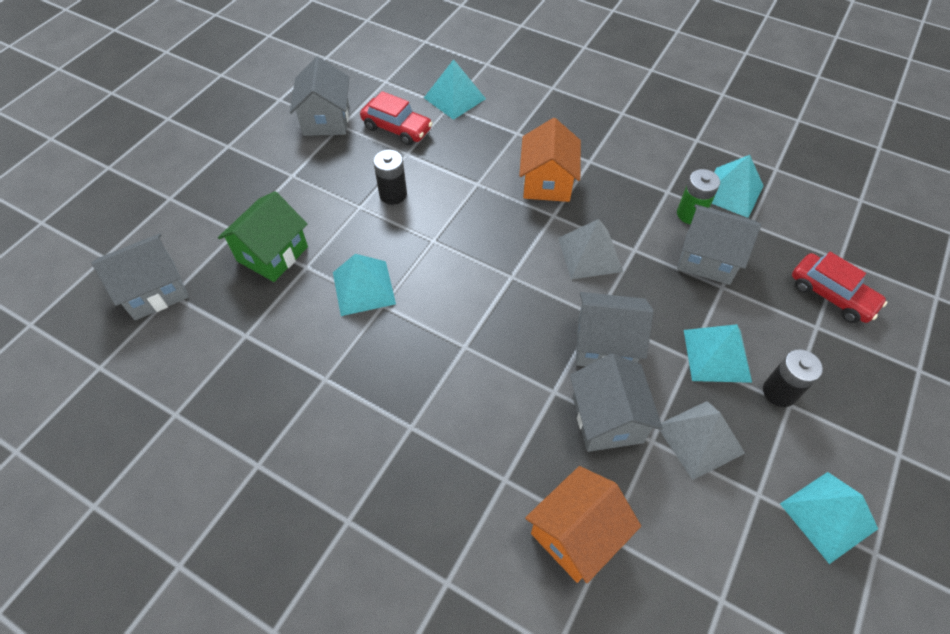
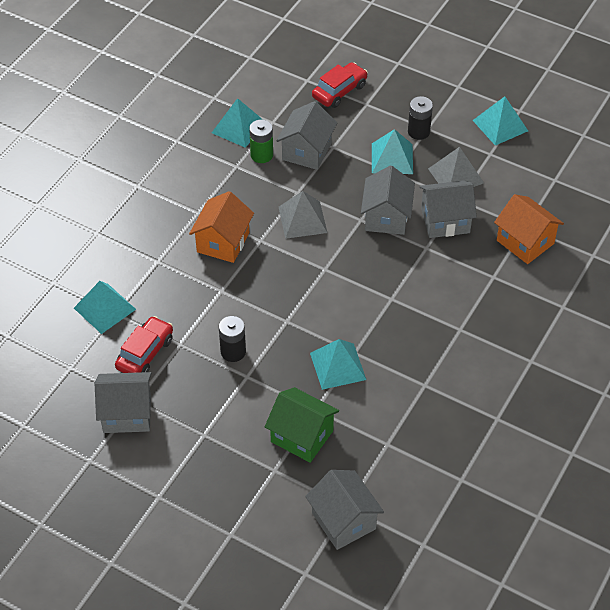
camera: 90 degrees left, 5 degrees down
orange house [519,118,581,202] -> orange house turned 75 degrees counterclockwise [189,191,254,263]

